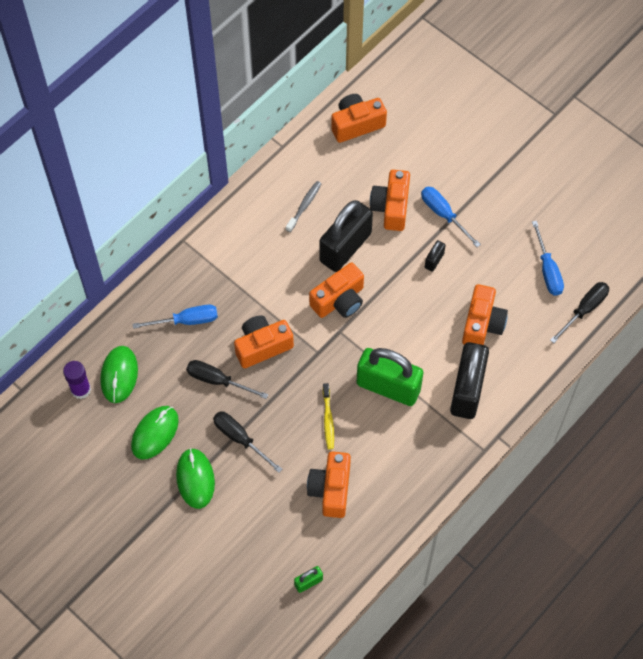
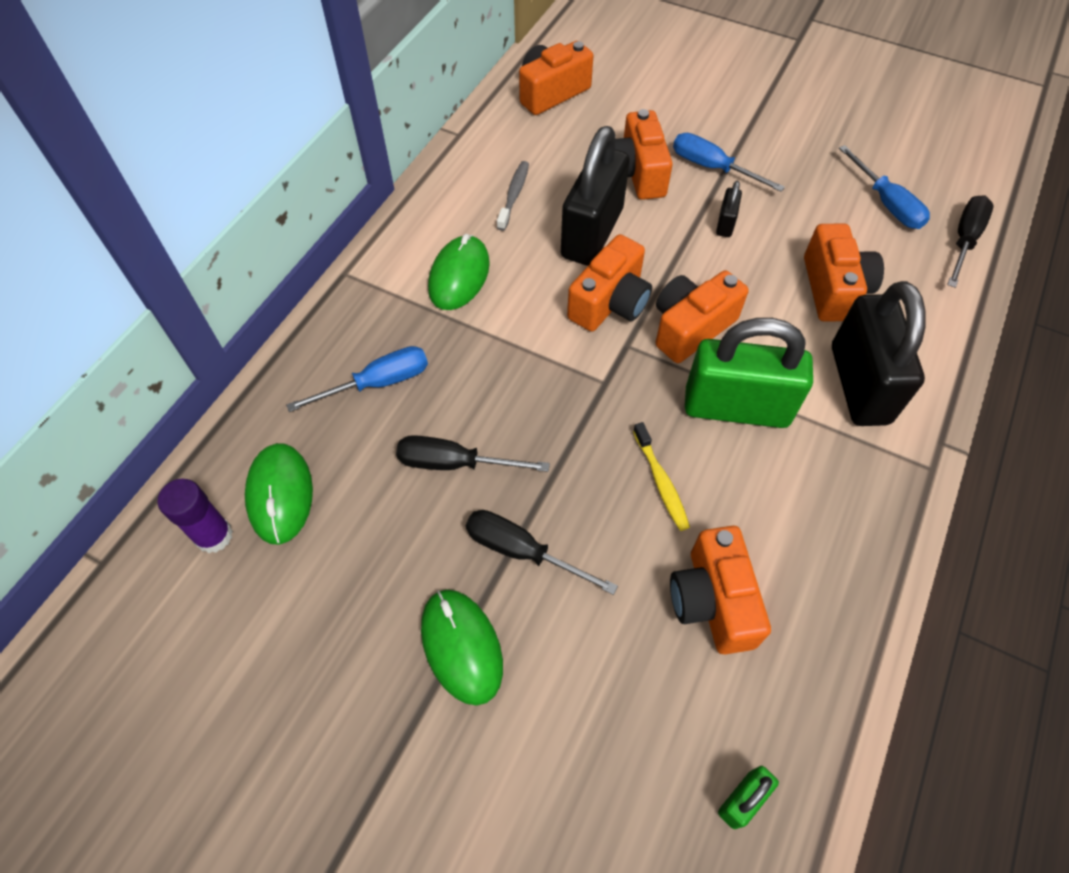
camera: 15 degrees left, 5 degrees down
green mouse [131,406,179,459] -> green mouse moved to [428,234,490,310]
orange camera [234,315,294,368] -> orange camera moved to [656,270,749,363]

